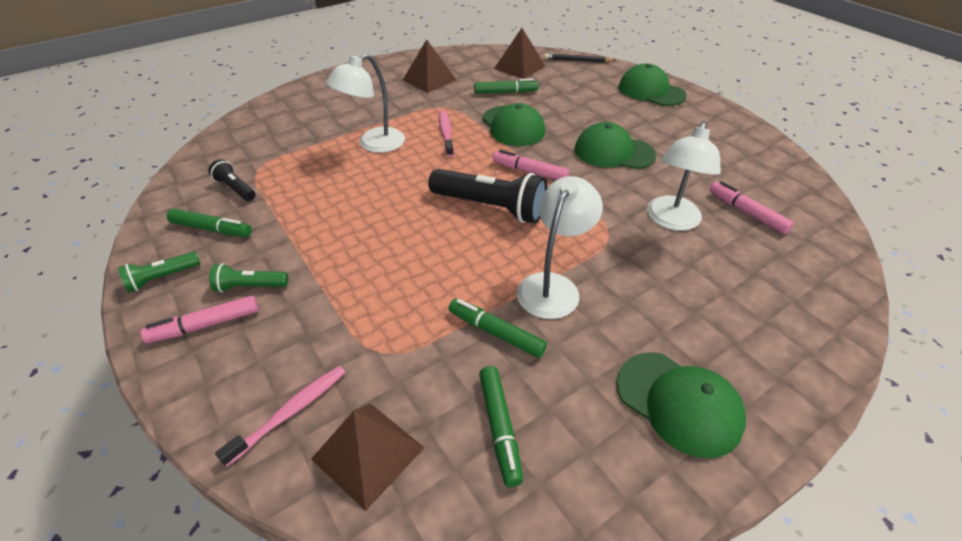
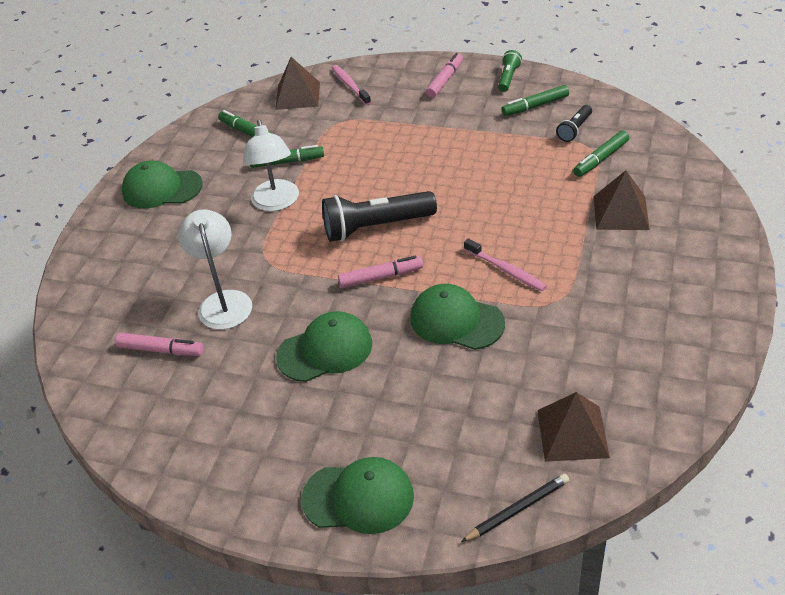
camera: 145 degrees right, 0 degrees up
black flashlight [208,159,255,201] -> black flashlight turned 120 degrees clockwise [556,105,592,142]
green flashlight [209,263,288,292] -> none
pink toothbrush [215,366,346,467] -> pink toothbrush turned 150 degrees clockwise [332,65,371,105]
white lamp [326,54,405,153] -> none
brown pyramid [403,39,456,93] -> brown pyramid moved to [594,170,650,230]
green marker [474,78,539,94] -> green marker moved to [573,131,629,177]

